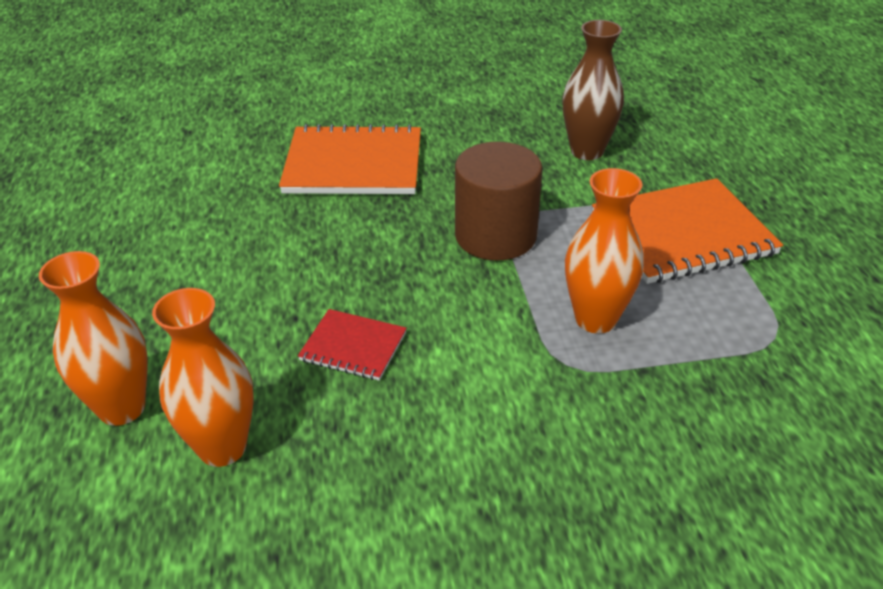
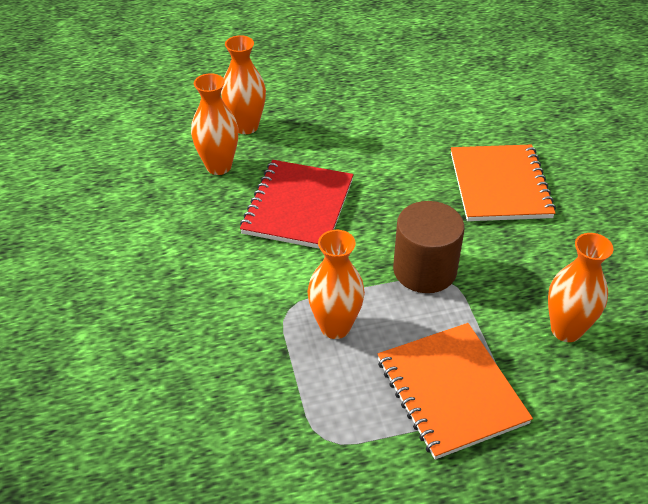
camera: 85 degrees right, 5 degrees up
red notebook [298,309,407,381] -> red notebook [240,160,353,249], size x1.92
brown vase [562,20,624,160] -> orange vase [548,233,613,342]

